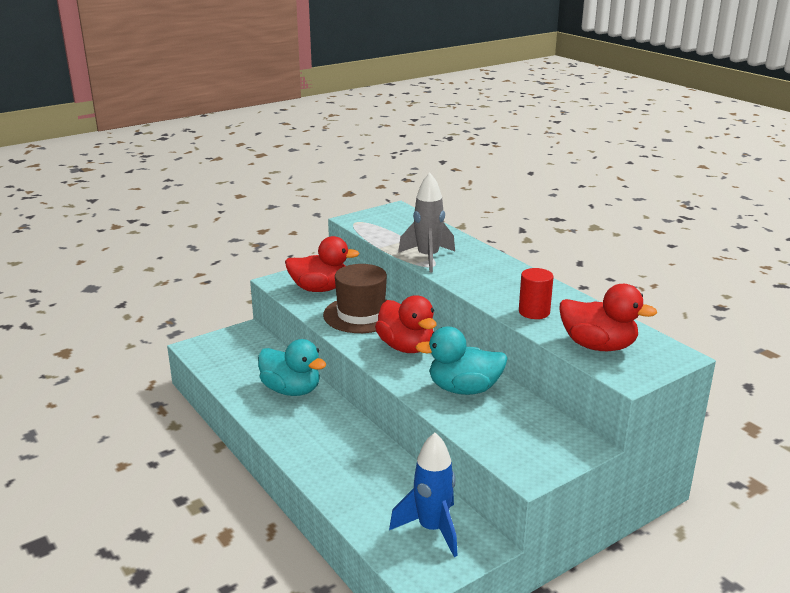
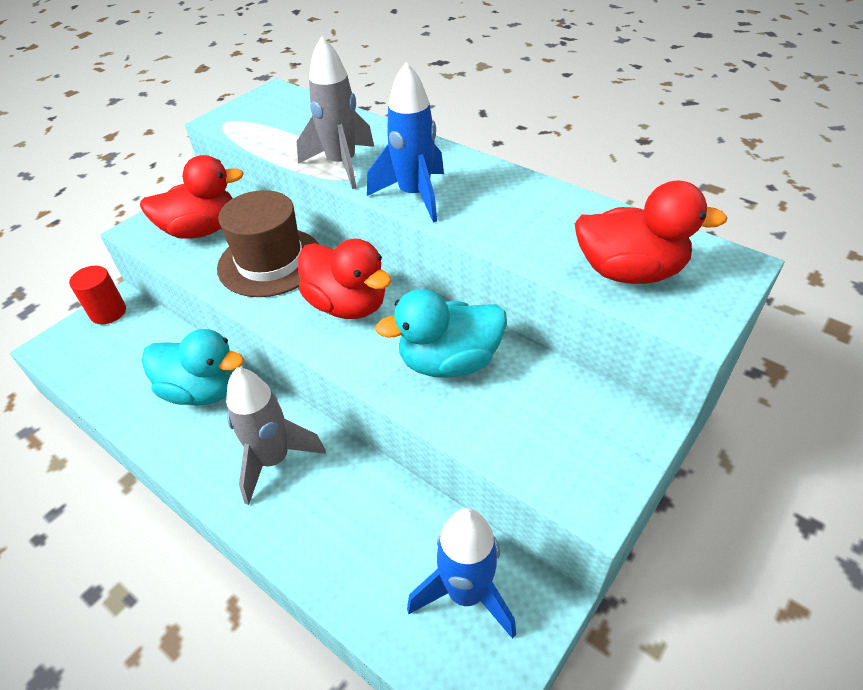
camera: 15 degrees left, 20 degrees up
red cylinder [519,268,554,319] -> red cylinder moved to [69,266,126,324]
none -> grey rocket [226,367,326,505]
none -> blue rocket [367,62,444,222]

